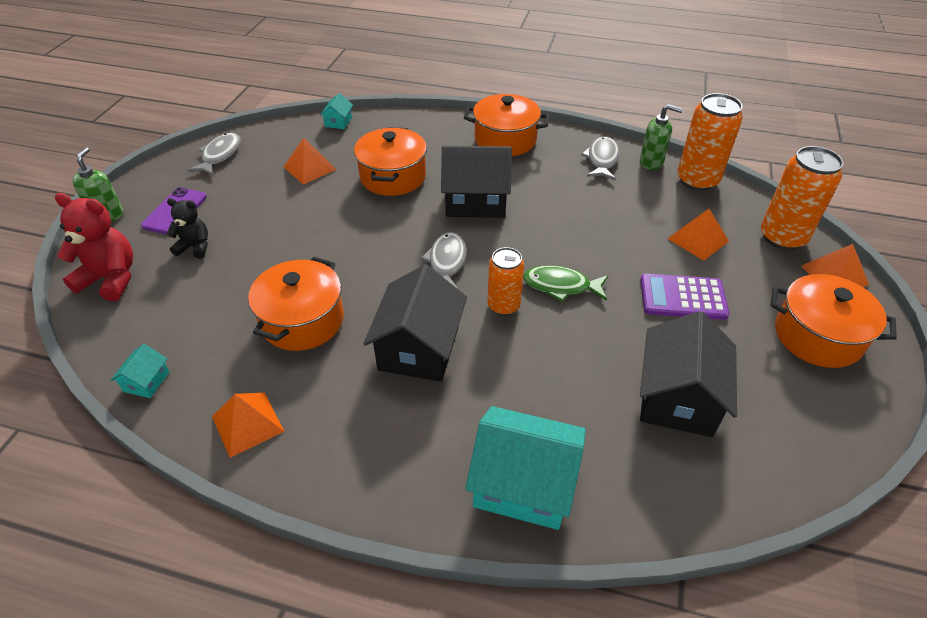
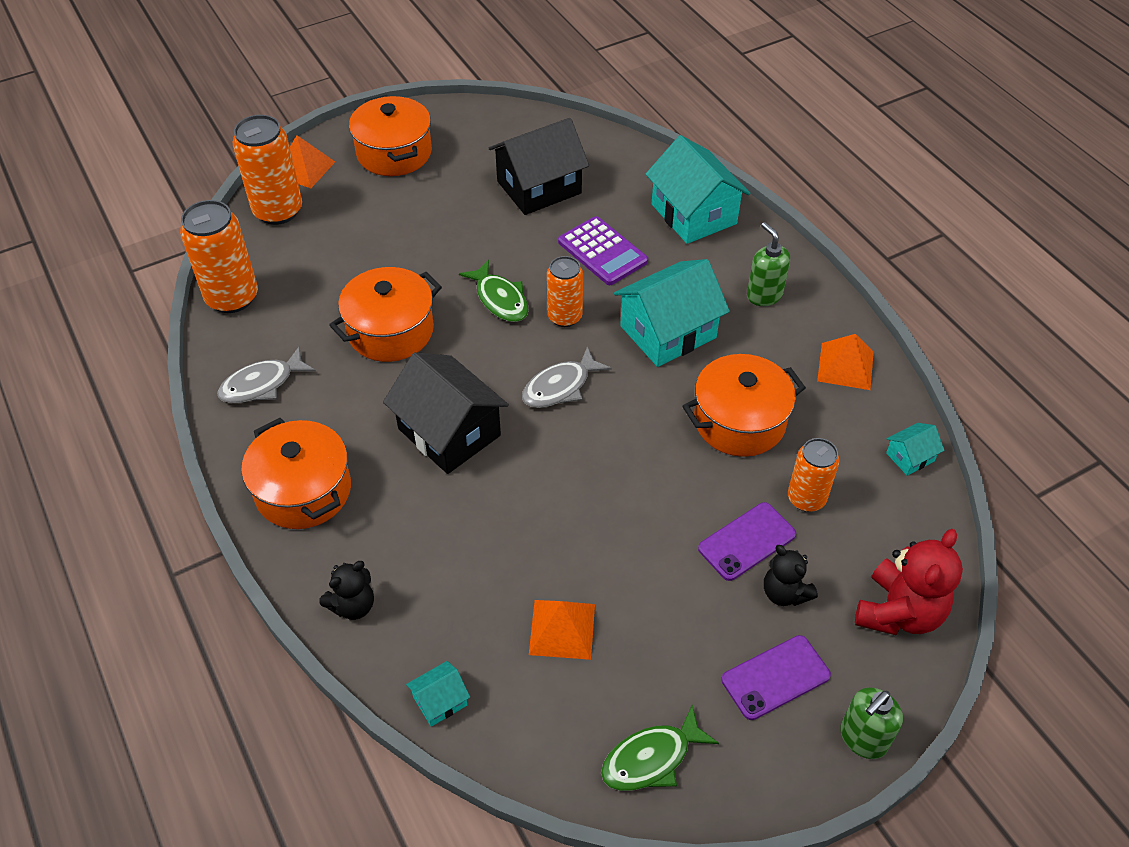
camera: 135 degrees left, 5 degrees up
red teddy bear [55,193,133,301] -> red teddy bear turned 120 degrees counterclockwise [855,529,963,635]
grey fish [188,133,240,175] -> green fish [601,705,719,791]
orange pot [354,127,427,196] -> orange pot moved to [329,267,442,362]
black house [363,264,467,382] -> turquoise house [614,259,730,367]
green soap dispenser [640,104,683,170] -> green soap dispenser moved to [747,222,790,306]
purple calculator [640,274,729,320] -> purple calculator moved to [558,216,648,285]
orange pyramid [668,209,729,261] -> none
none -> black teddy bear [319,561,374,620]
none -> purple phone [698,502,796,581]
none -> orange can [788,438,839,512]

